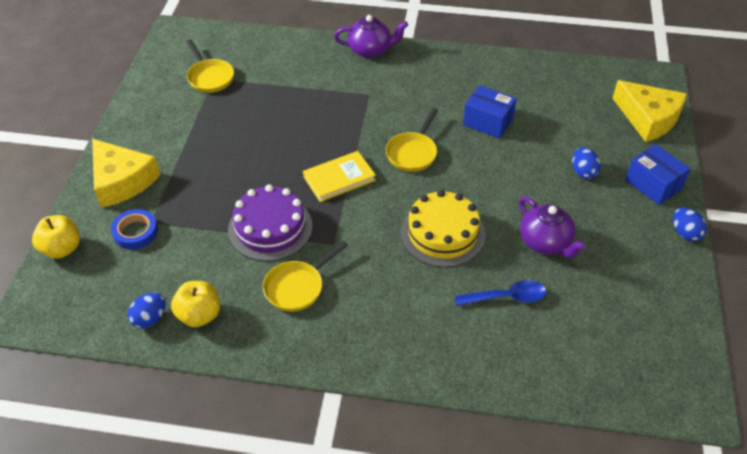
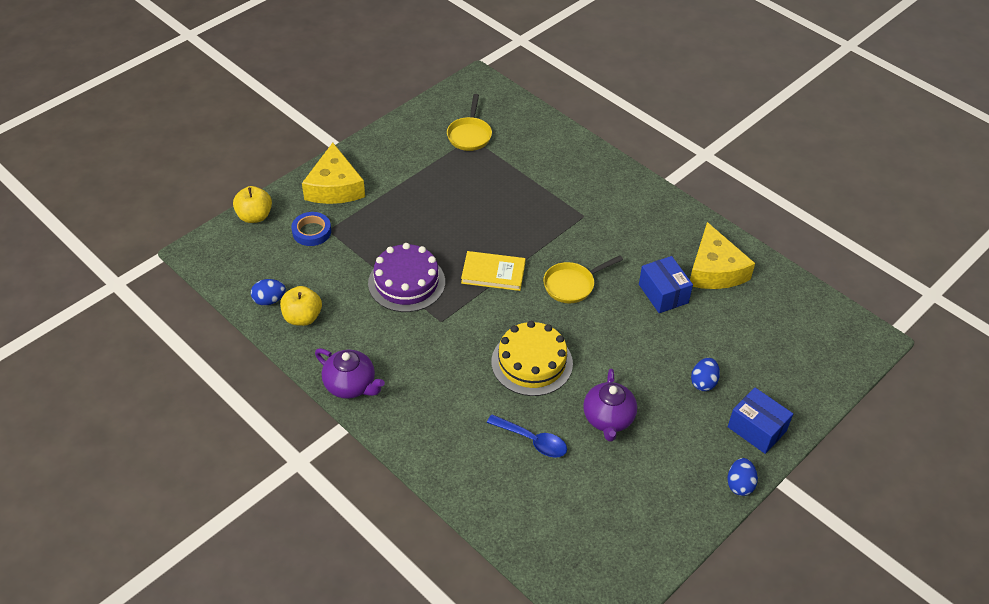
camera: 35 degrees right, 0 degrees up
yellow pan [263,241,348,312] -> none
purple teapot [334,15,408,58] -> purple teapot moved to [315,348,385,399]
yellow cheese [612,80,687,142] -> yellow cheese moved to [690,222,755,289]
blue box [625,144,691,205] -> blue box turned 45 degrees counterclockwise [728,388,793,454]

